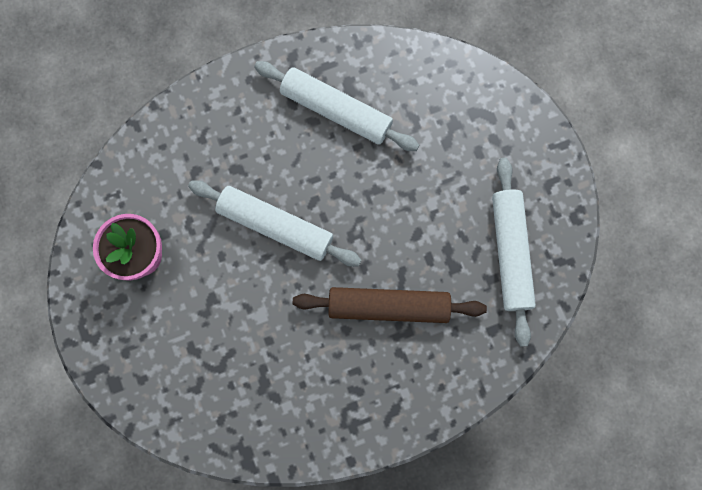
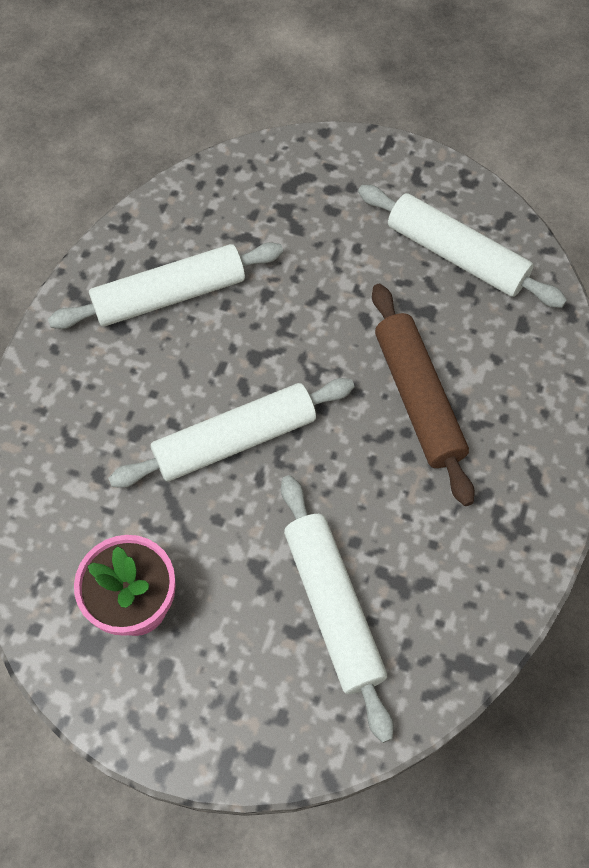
camera: 50 degrees left, 15 degrees down
brown rolling pin [293,287,487,323] -> brown rolling pin turned 60 degrees counterclockwise [372,284,475,506]
none -> white rolling pin [281,475,394,743]

